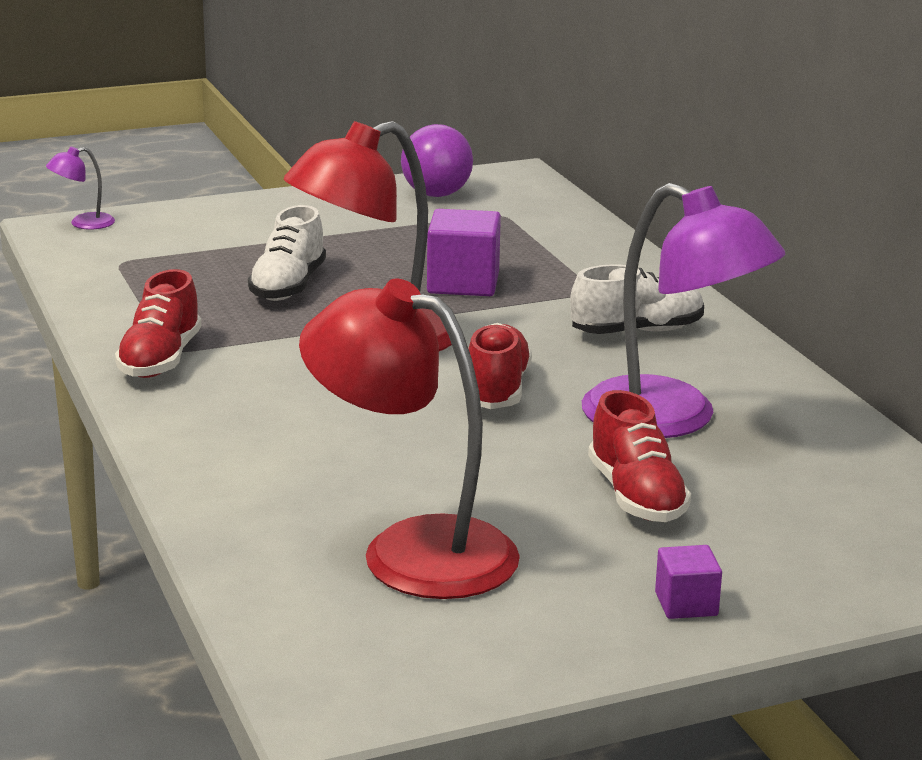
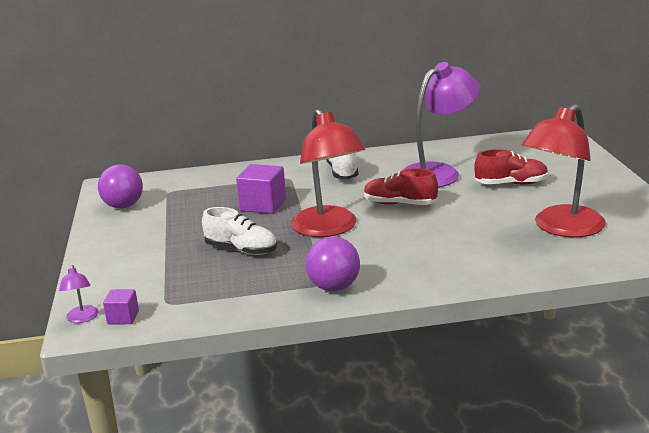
camera: 75 degrees left, 0 degrees up
red shoe [115,269,202,378] -> purple ball [305,236,360,291]
purple cube [655,545,722,619] -> purple cube moved to [103,289,139,324]

